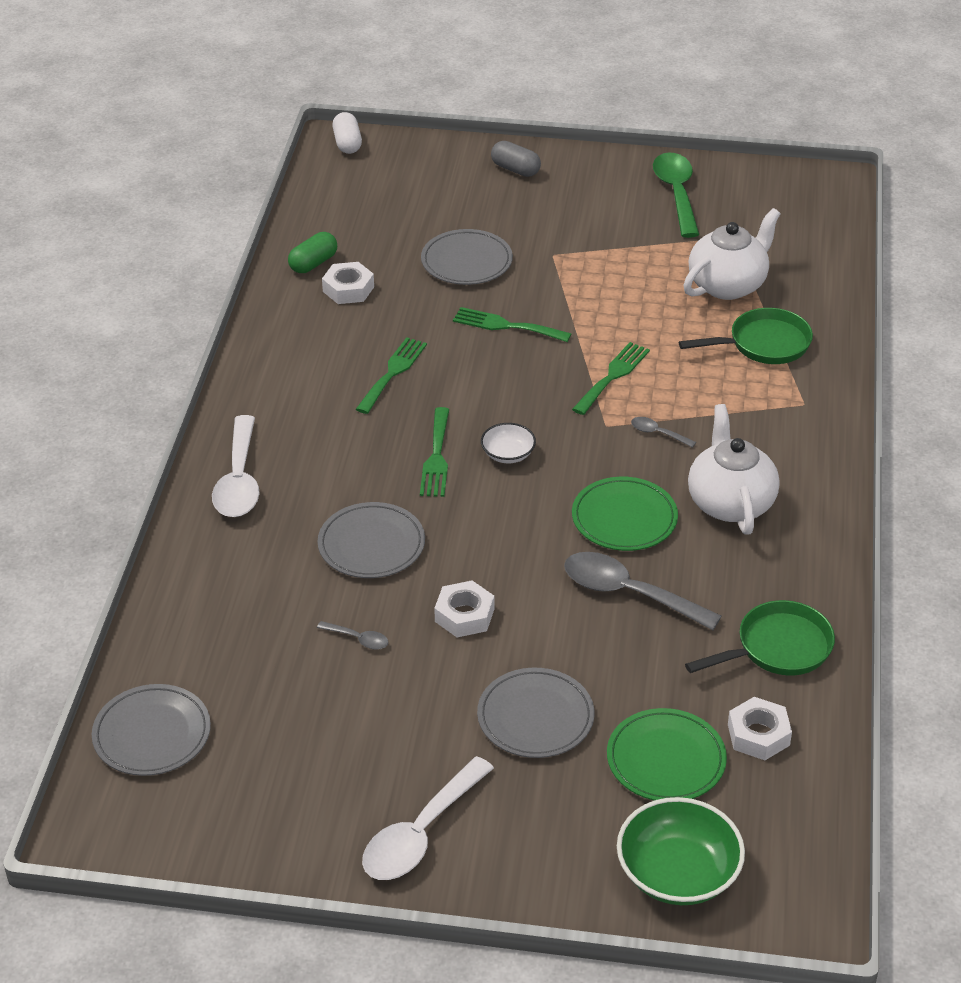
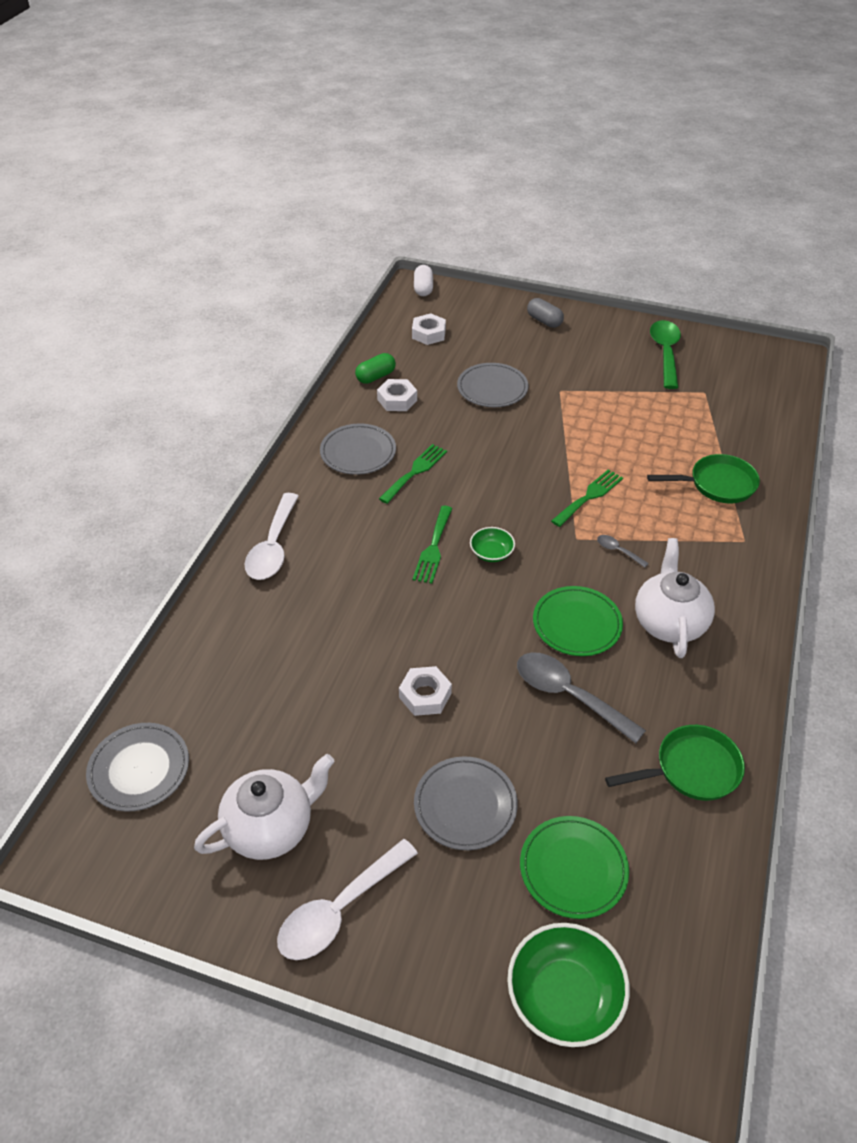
camera: 10 degrees right, 5 degrees up
grey plate [317,502,425,578] -> grey plate moved to [320,423,396,475]
grey spoon [317,621,389,650] -> none
green fork [453,307,571,342] -> none
white bowl [481,423,536,463] -> green bowl [470,527,515,562]
white teapot [683,208,781,300] -> white teapot moved to [194,754,335,860]
white nut [728,697,792,760] -> white nut moved to [412,313,446,345]

